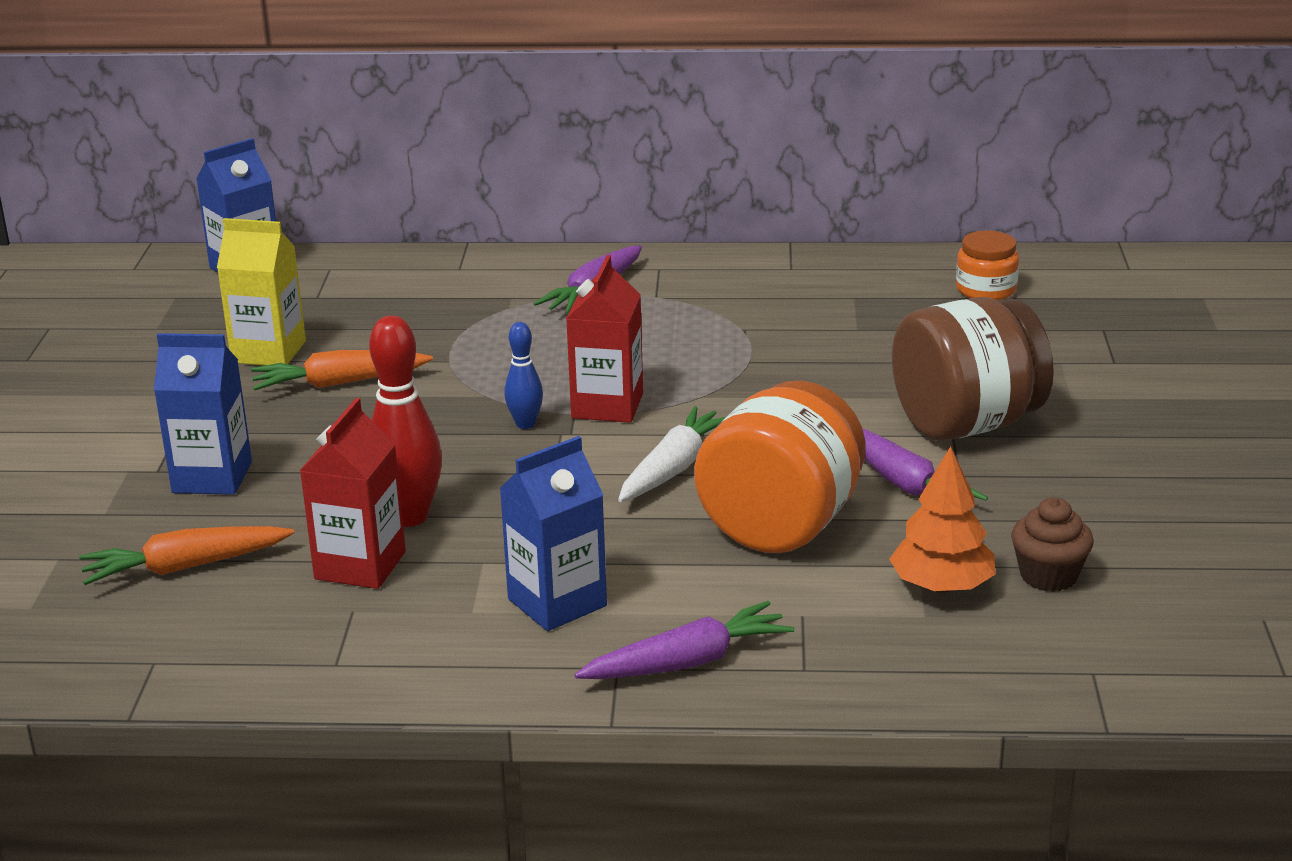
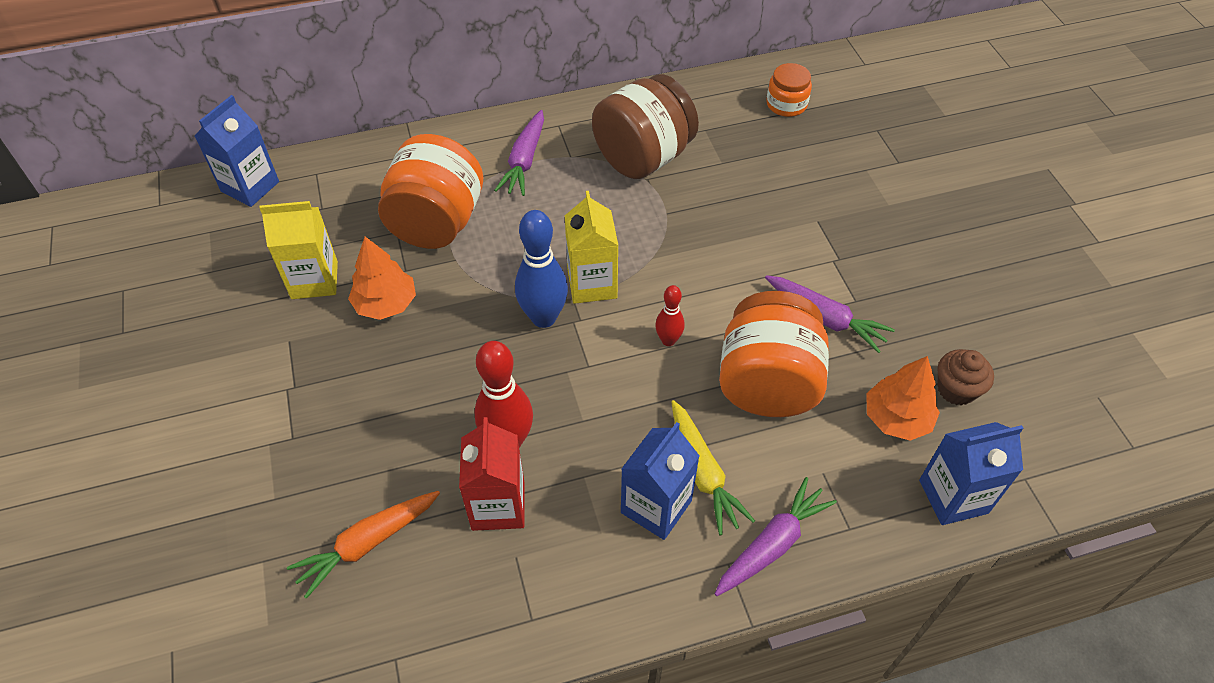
camera: 20 degrees left, 25 degrees up
blue carton [154,333,252,495] -> blue carton moved to [919,422,1023,525]
orange carrot [251,350,433,390] -> orange tree [348,236,416,320]
blue bowling pin [504,322,543,429] -> blue bowling pin [515,210,568,328], size x1.82
red carton [566,255,643,423] -> yellow carton [565,191,619,304]
white carrot [618,406,726,502] -> red bowling pin [655,285,685,346]
brown jar [892,297,1054,441] -> brown jar moved to [592,74,699,179]
none -> orange jar [378,134,483,249]
none -> yellow carrot [671,400,755,535]

